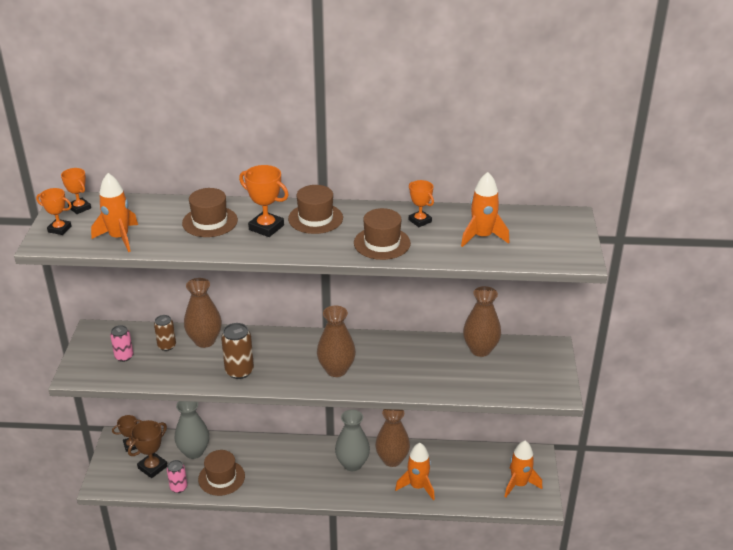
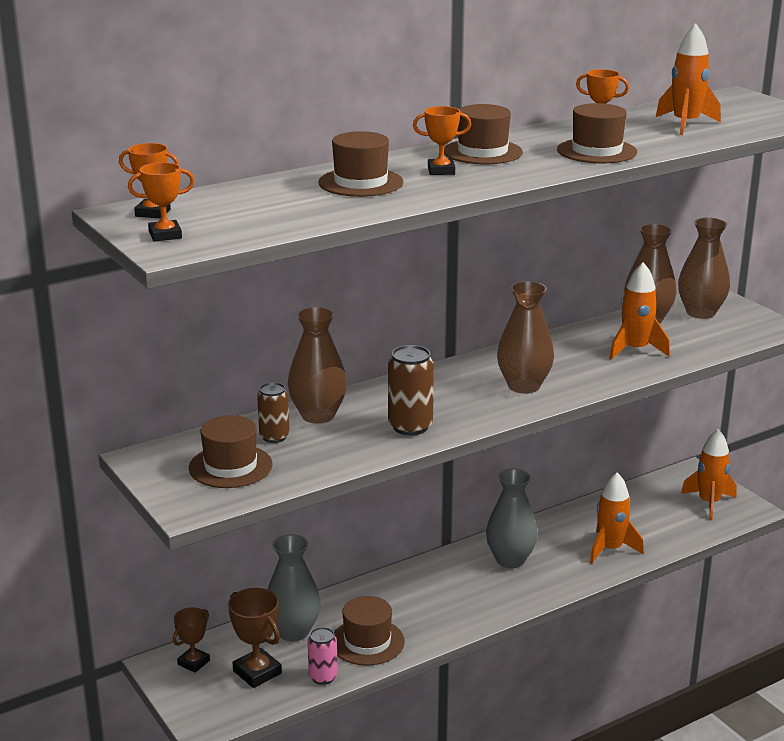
camera: 35 degrees left, 10 degrees down
orange rocket [91,173,138,252] -> orange rocket moved to [609,262,670,360]
pink can [110,325,133,362] -> brown hat [189,415,273,488]
brown trophy [128,420,168,478] -> brown trophy turned 45 degrees counterclockwise [228,588,282,688]
orange trophy [239,165,289,237] -> orange trophy [413,106,471,175], size x0.66
brown vase [375,409,410,467] -> brown vase moved to [678,217,730,319]

